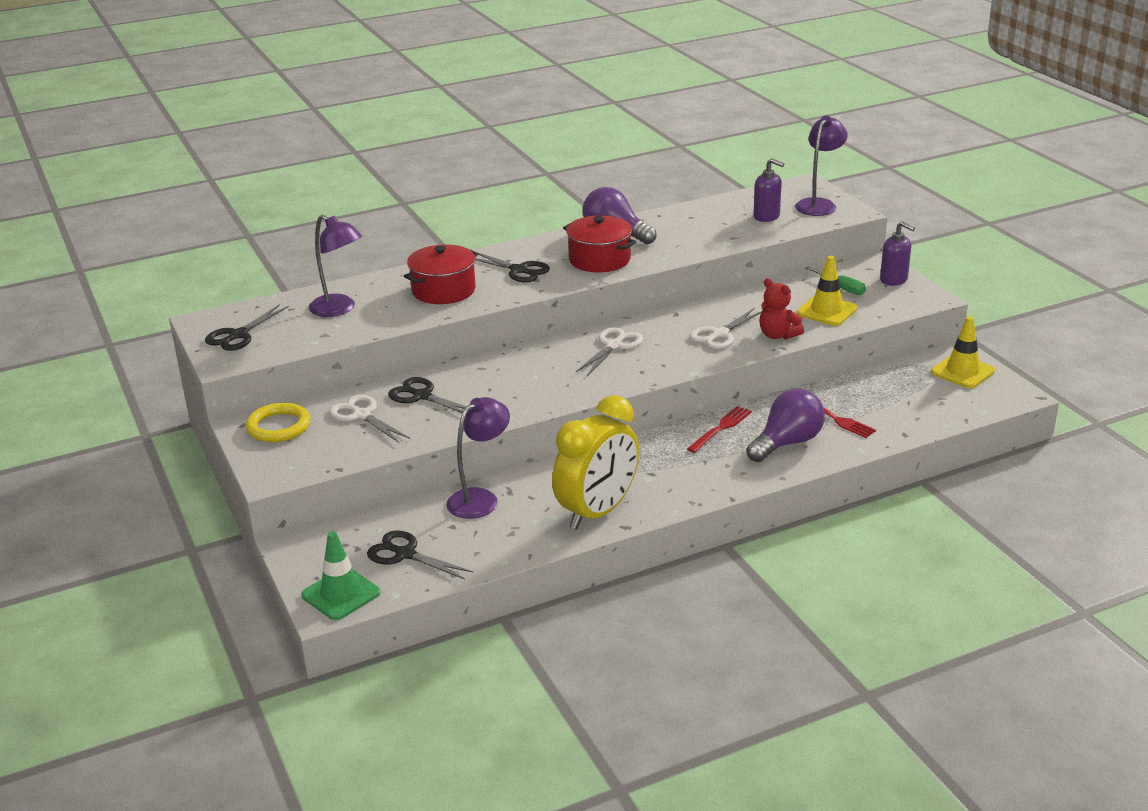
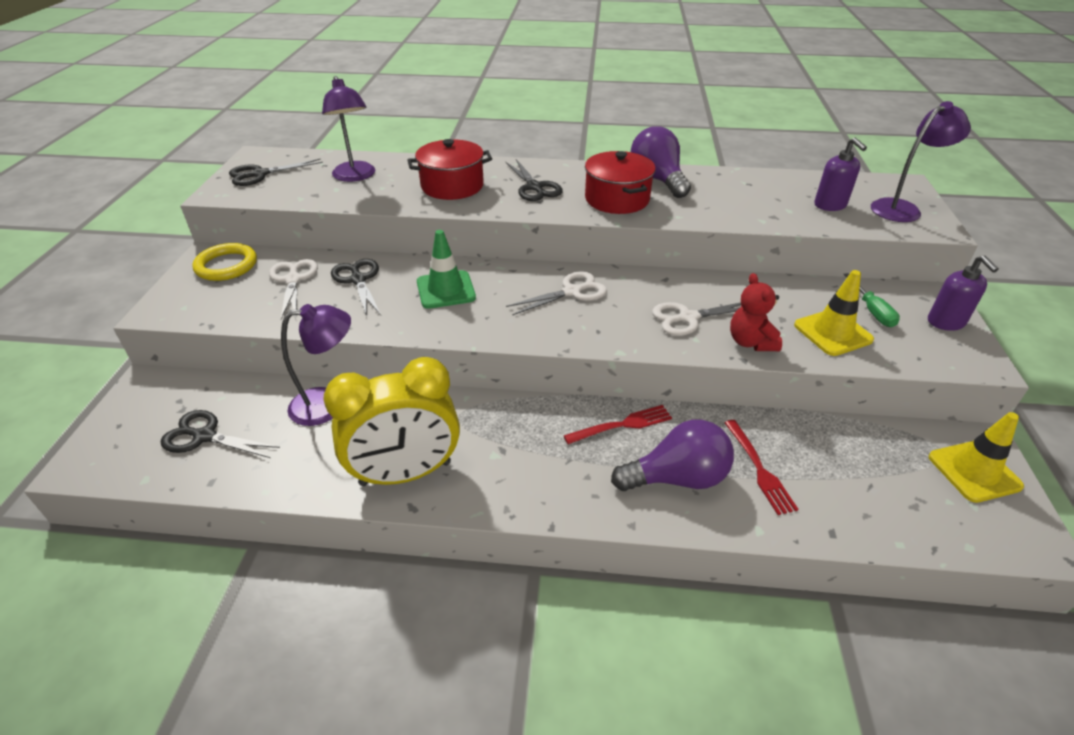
camera: 30 degrees right, 10 degrees up
green traffic cone [301,531,380,620] -> green traffic cone moved to [417,230,476,309]
black scissors [367,530,474,579] -> black scissors turned 45 degrees counterclockwise [161,410,280,458]

